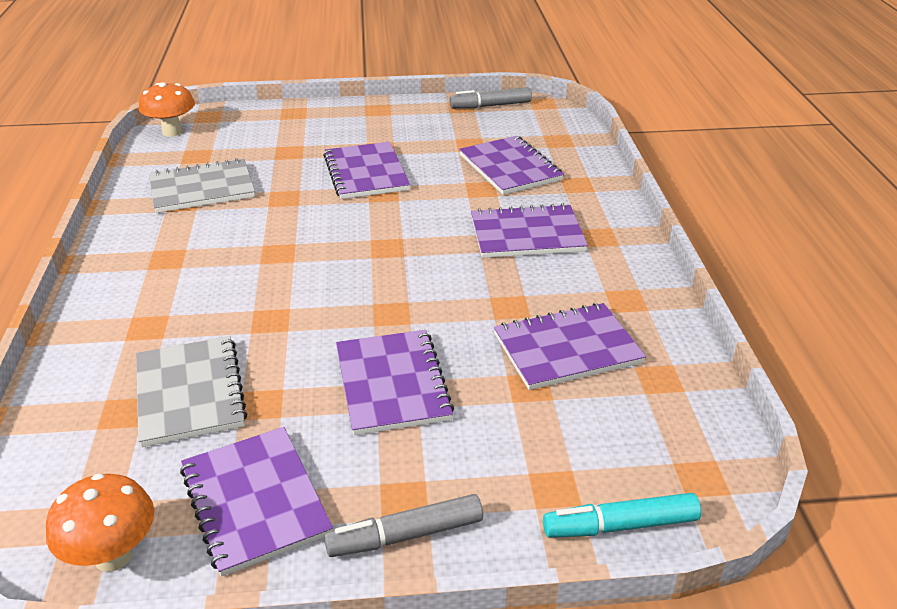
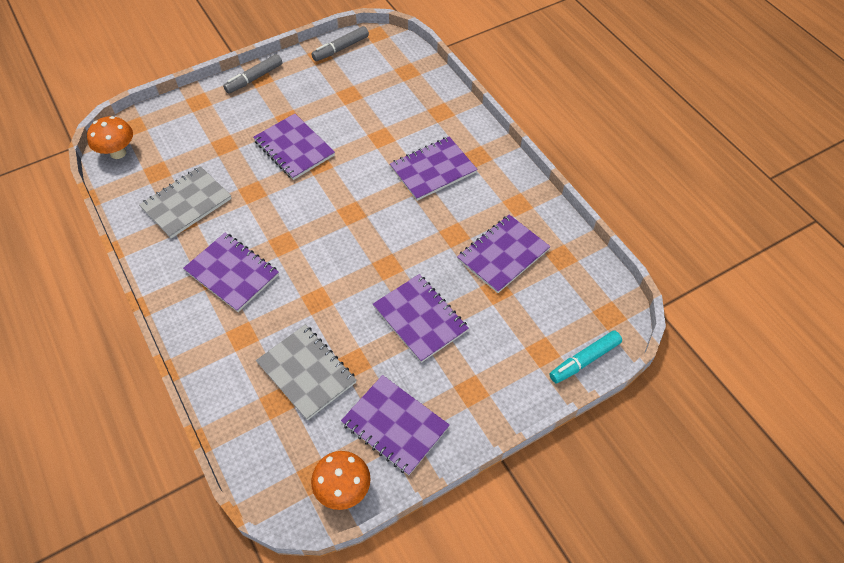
camera: 25 degrees left, 20 degrees up
grey marker [324,494,483,557] -> grey marker moved to [223,54,282,93]
purple notebook [459,136,564,195] -> purple notebook moved to [183,233,279,312]

